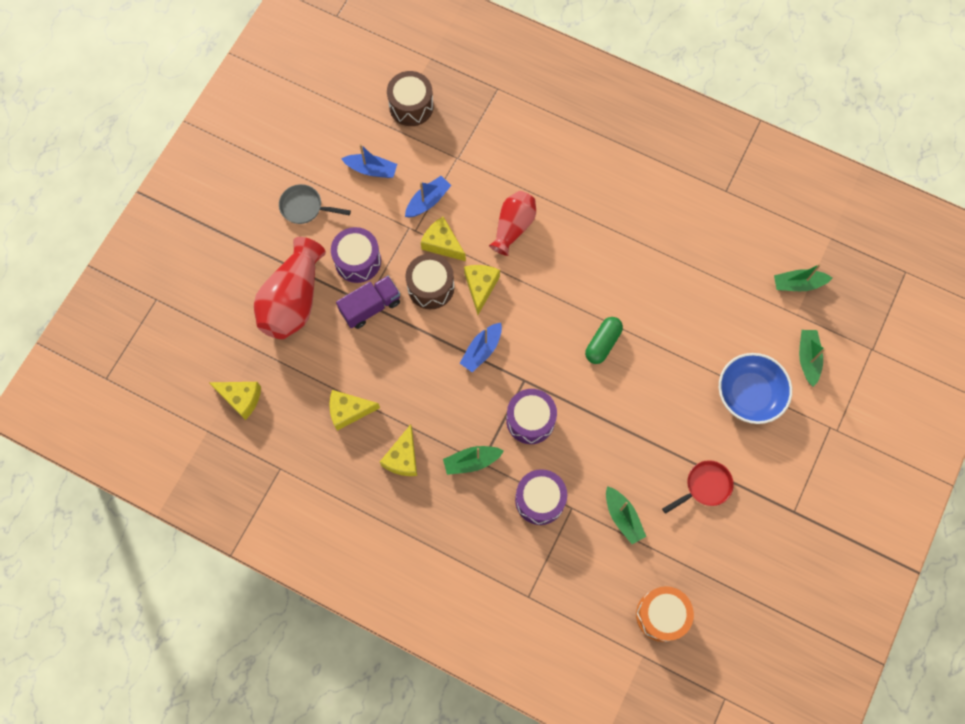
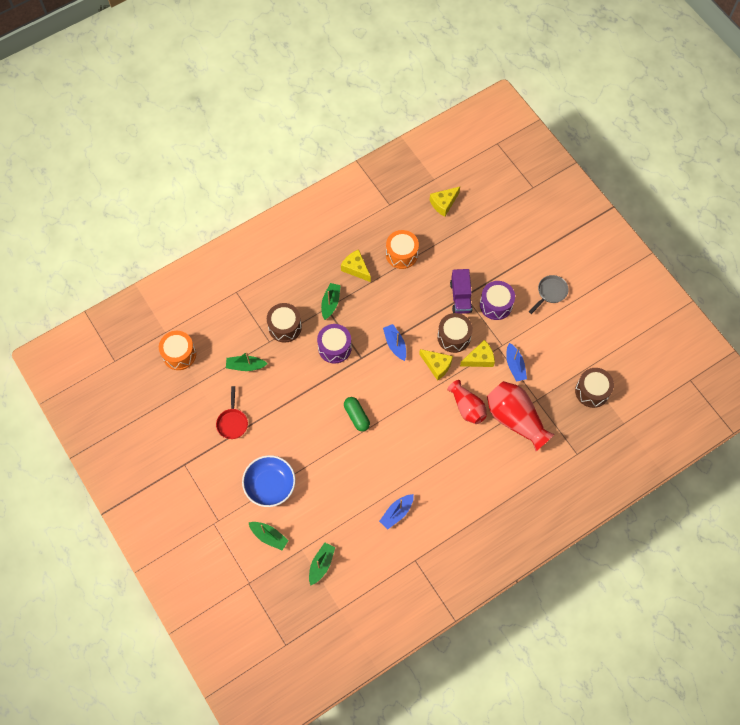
camera: 120 degrees right, 5 degrees down
red vase [254,237,326,339] -> red vase moved to [487,381,555,451]
yellow cheese [329,390,380,431] -> orange drum [386,230,419,269]
blue boat [341,144,397,178] -> blue boat moved to [379,494,414,529]
purple drum [515,469,567,525] -> brown drum [267,303,302,343]

